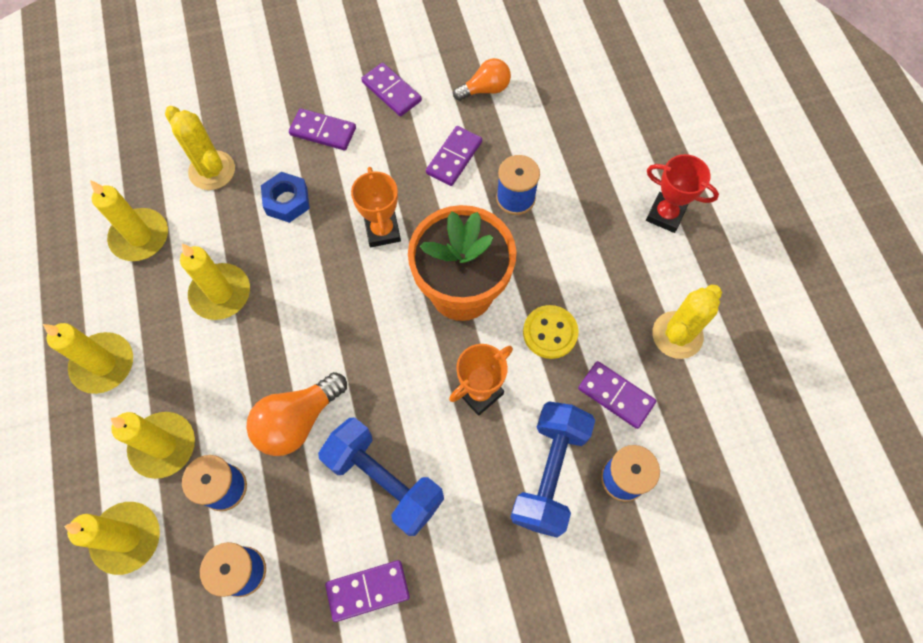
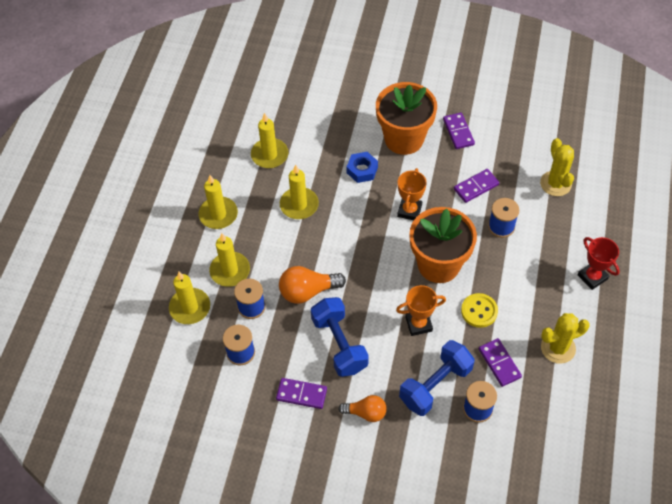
camera: 30 degrees right, 10 degrees down
yellow cactus [165,106,235,190] -> yellow cactus moved to [540,138,574,196]
purple domino [289,108,356,150] -> orange flower pot [376,82,437,155]
orange light bulb [453,58,511,101] -> orange light bulb moved to [338,395,387,422]

